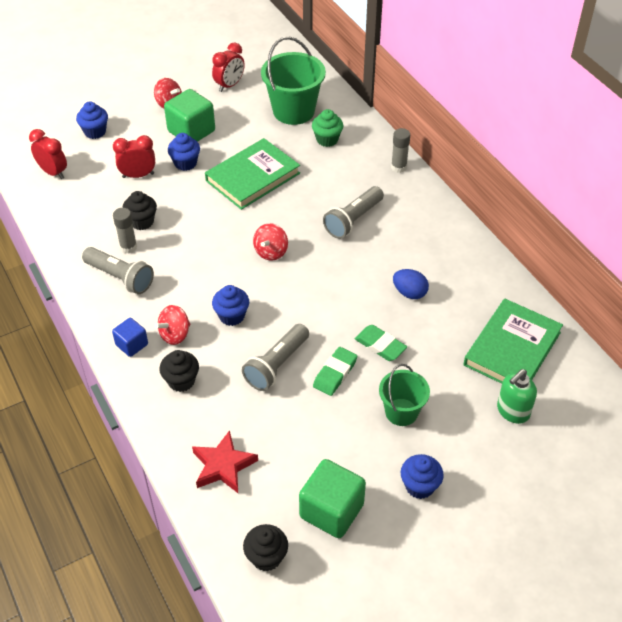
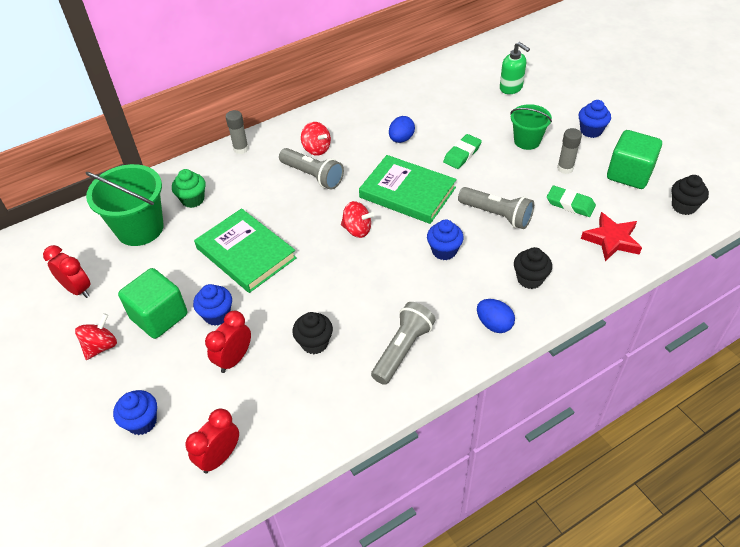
camera: 90 degrees left, 0 degrees up
blue cube [112,318,148,357] -> blue egg [477,299,515,333]
red clock [113,135,155,178] -> red clock turned 45 degrees clockwise [205,311,251,373]
grey glue stick [113,208,137,254] -> grey glue stick moved to [557,128,582,174]
red spinning top [155,305,190,345] -> red spinning top moved to [301,122,331,156]
green eraser [313,347,357,396] -> green eraser moved to [547,185,596,217]
green book [464,298,563,384] -> green book moved to [359,155,457,224]

